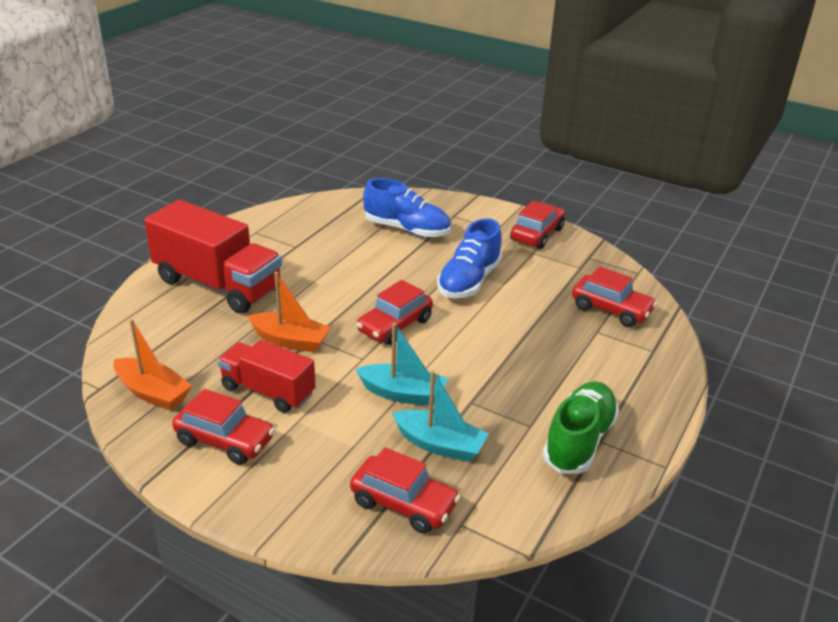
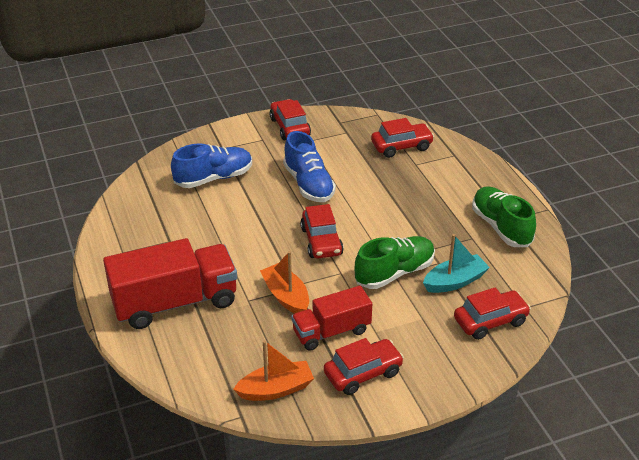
camera: 50 degrees left, 5 degrees up
orange boat [248,272,331,353] -> orange boat turned 90 degrees counterclockwise [260,251,309,314]
turquoise boat [356,323,448,406] -> green shoe [355,236,435,289]

